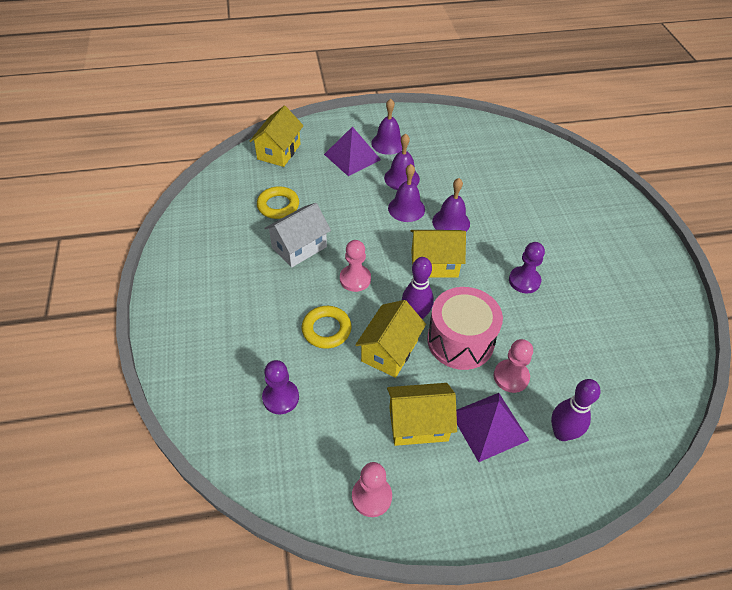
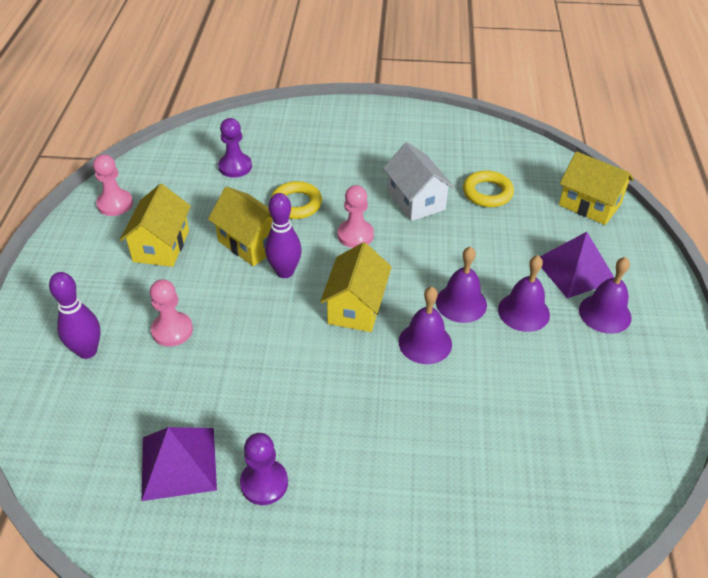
camera: 105 degrees right, 5 degrees down
pink drum [427,287,503,370] -> none
purple pyramid [456,393,529,462] -> purple pyramid moved to [142,427,217,501]
purple pawn [509,242,545,293] -> purple pawn moved to [240,433,288,505]

